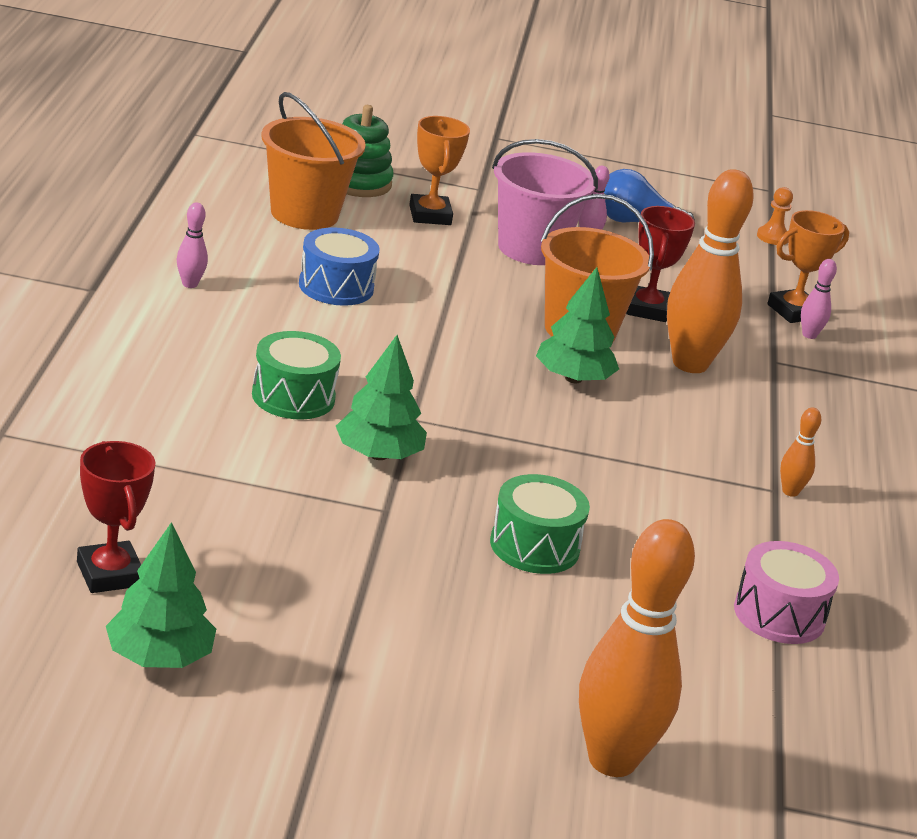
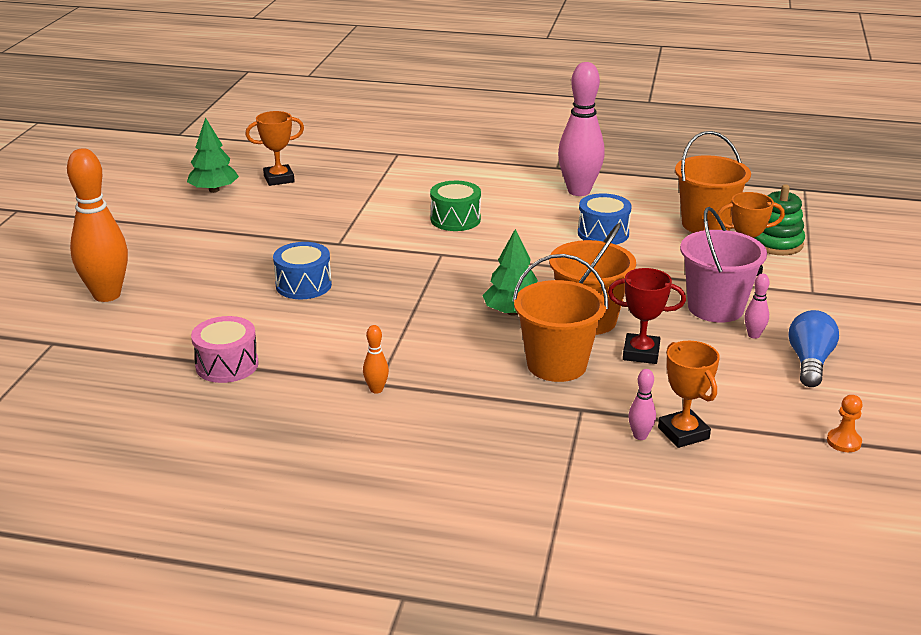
camera: 100 degrees right, 0 degrees up
red trophy [77,441,155,593] -> orange trophy [245,111,304,186]
pink bowling pin [177,203,208,288] -> pink bowling pin [558,62,605,196], size x2.37
green tree [336,335,427,460] -> none
green drum [490,474,590,574] -> blue drum [273,242,332,299]
orange bowling pin [667,169,754,373] -> orange bucket [512,254,608,382]

